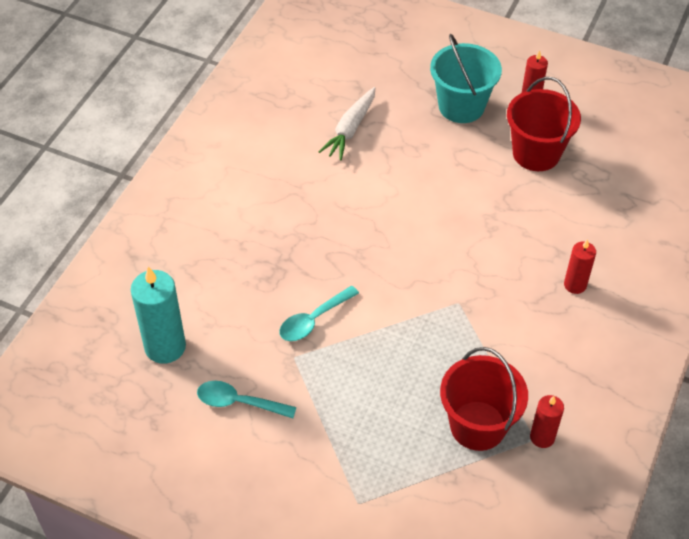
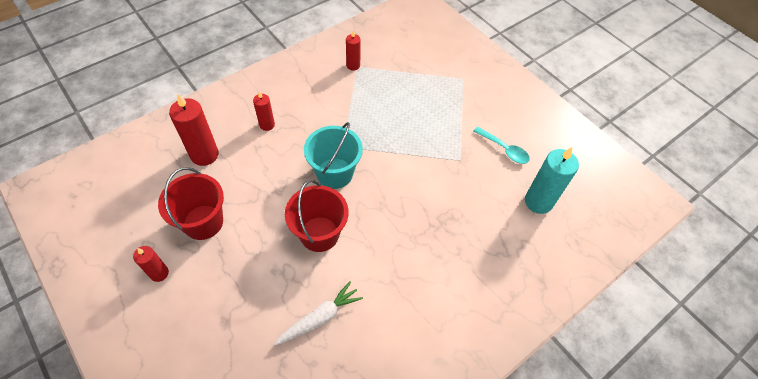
camera: 155 degrees left, 5 degrees up
turquoise spoon [279,286,359,341] -> none
turquoise bucket [430,34,502,123] -> turquoise bucket moved to [304,122,363,189]
red bucket [440,347,528,451] -> red bucket moved to [285,180,348,252]
none -> red candle [169,94,219,166]

